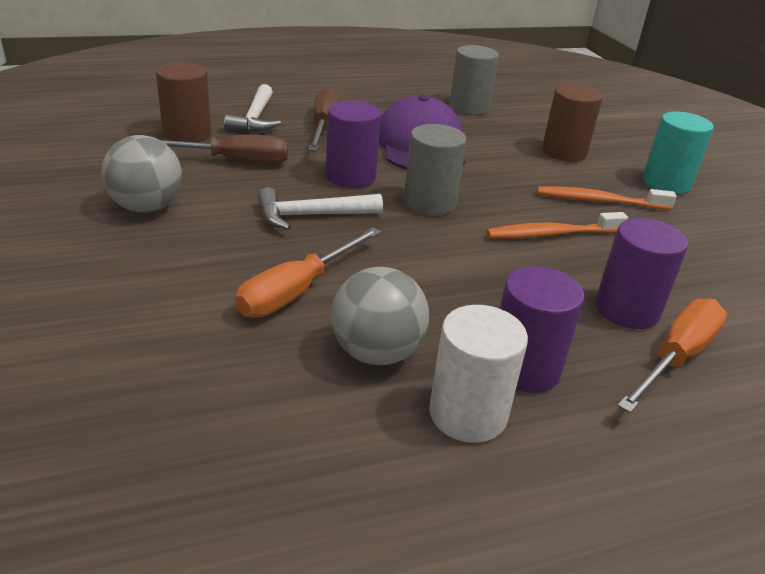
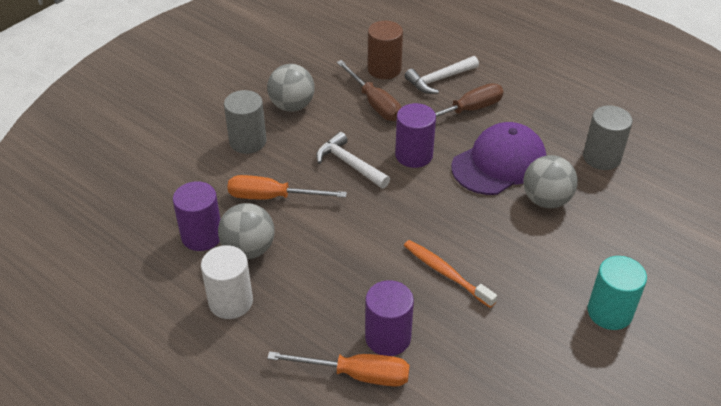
camera: 60 degrees right, 10 degrees up
grey cylinder [404,124,467,216] -> grey cylinder moved to [224,90,267,154]
purple cylinder [500,266,585,393] -> purple cylinder moved to [173,181,221,251]
orange toothbrush [537,186,677,210] -> none
brown cylinder [542,84,603,162] -> none
none -> grey ball [523,155,578,208]

